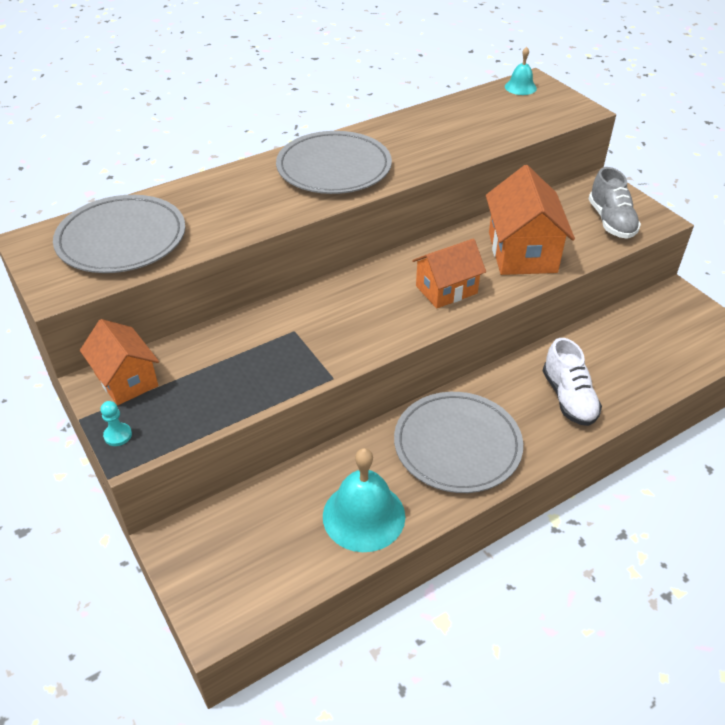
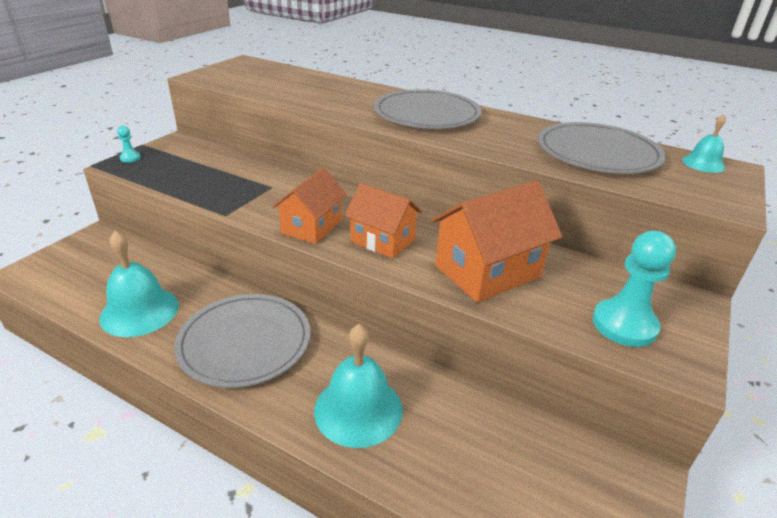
camera: 60 degrees right, 10 degrees down
grey plate [53,195,185,273] -> grey plate moved to [538,122,666,174]
orange house [80,319,159,406] -> orange house moved to [272,167,347,244]
white shoe [543,338,602,426] -> turquoise bell [314,324,403,448]
grey shoe [589,167,641,239] -> turquoise pawn [592,231,676,347]

